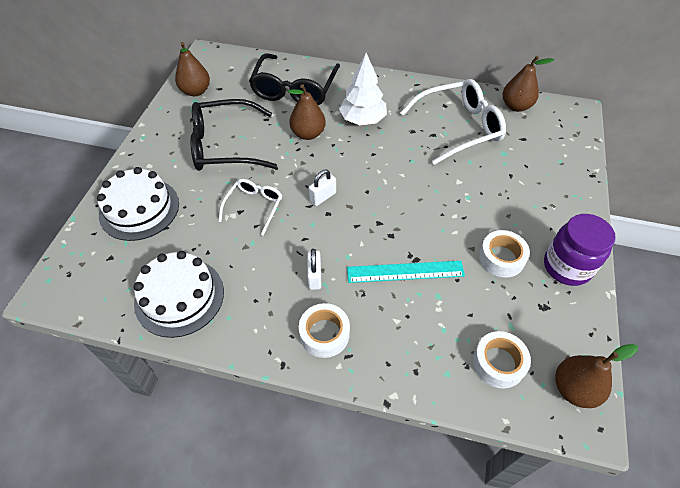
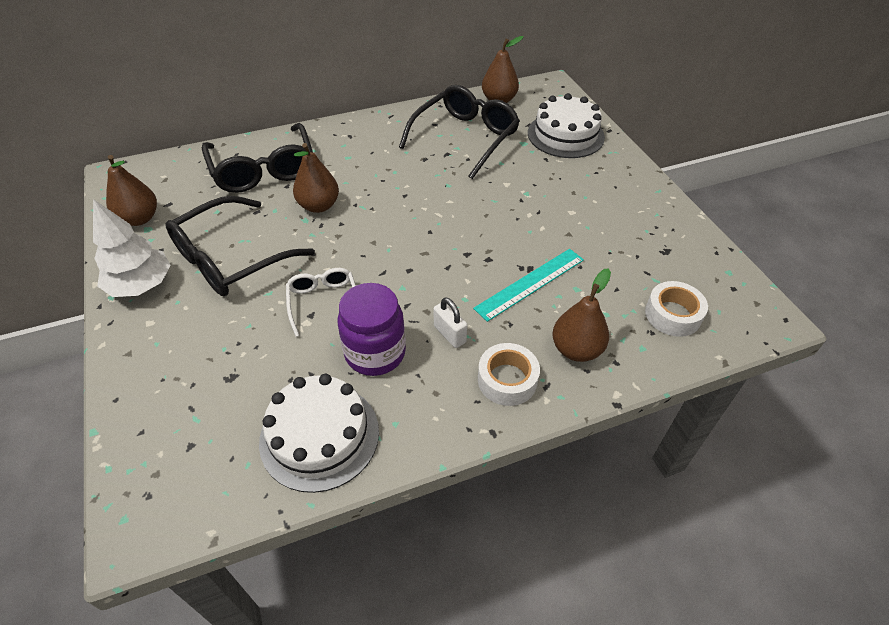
camera: 35 degrees left, 5 degrees down
white cake [97,167,179,241] -> white cake moved to [528,93,605,158]
white padlock [309,170,336,206] -> none
white tree [339,53,387,125] -> white tree moved to [93,199,171,297]
white glasses [400,79,506,165] -> black glasses [399,85,520,179]
white tape [479,230,530,278] -> none
purple jar [544,214,616,286] -> purple jar moved to [338,283,406,376]
brown pear [555,344,638,408] -> brown pear moved to [552,268,611,362]

